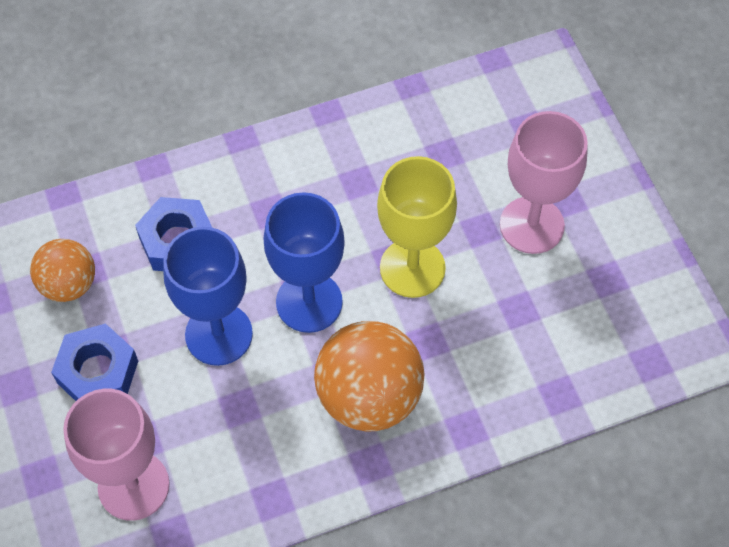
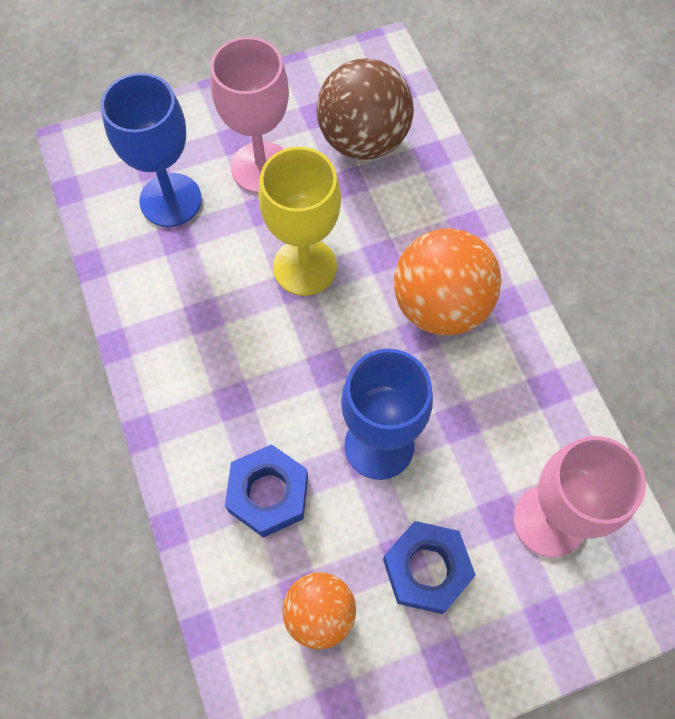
camera: 90 degrees left, 5 degrees up
blue goblet [264,192,345,333] -> blue goblet moved to [101,73,202,227]
none -> brown ball [316,58,414,160]

